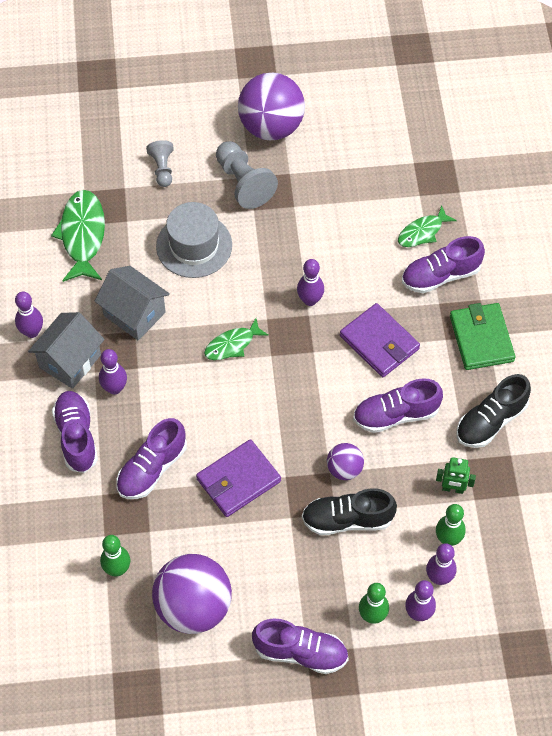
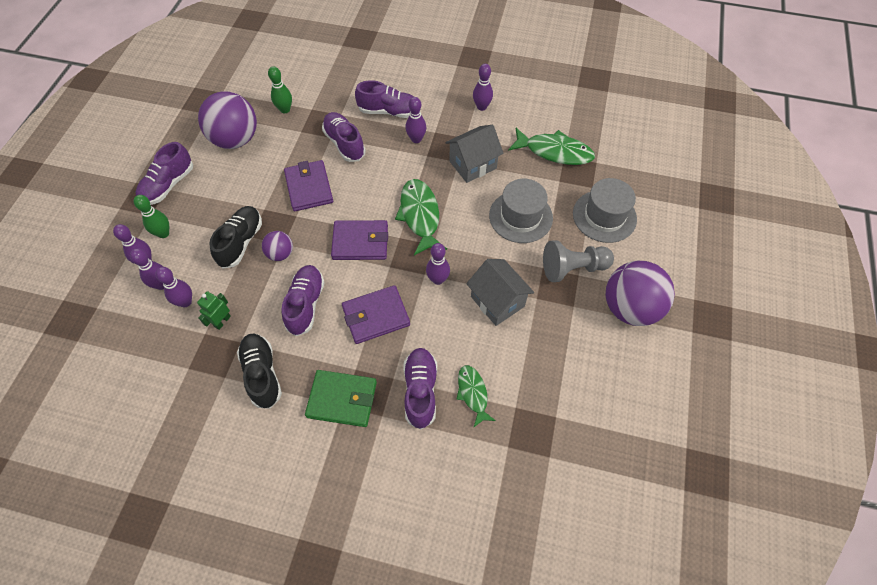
camera: 110 degrees right, 0 degrees up
grey house [28,312,105,389] -> grey house moved to [466,259,534,326]
grey pawn [146,140,174,187] -> grey hat [573,178,637,243]
green fish [204,318,269,360] -> green fish [395,179,447,255], size x1.66
green bowling pin [436,504,466,546] -> purple bowling pin [155,267,192,307]
none -> purple wallet [331,220,388,260]

